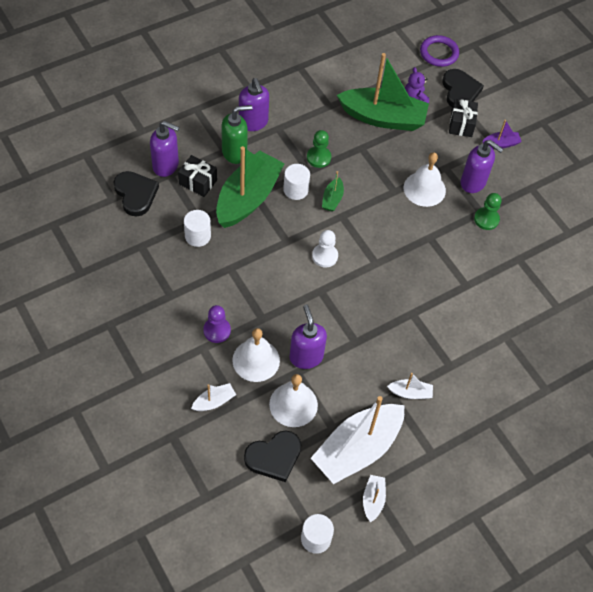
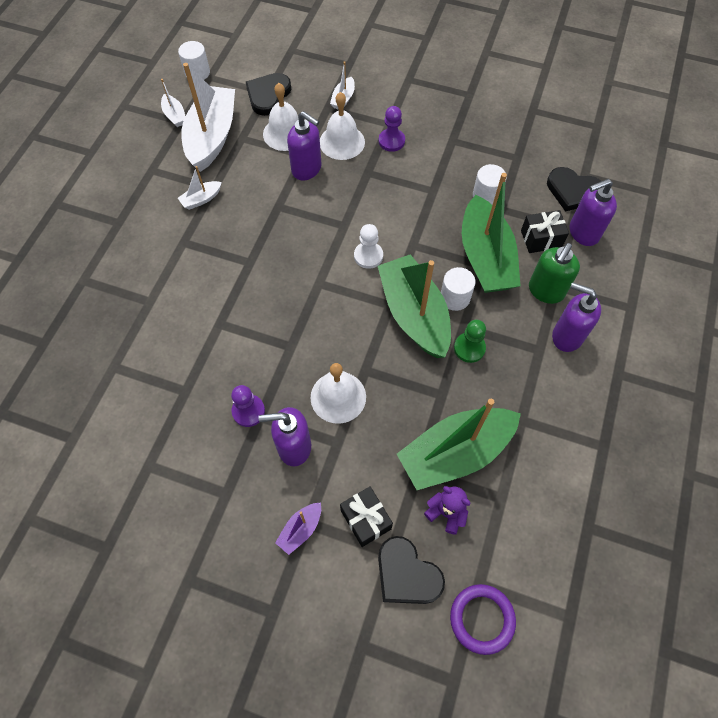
camera: 145 degrees right, 5 degrees up
green boat [322,171,344,212] -> green boat [378,254,451,358], size x2.33
green pawn [474,193,501,230] -> purple pawn [231,385,265,427]

